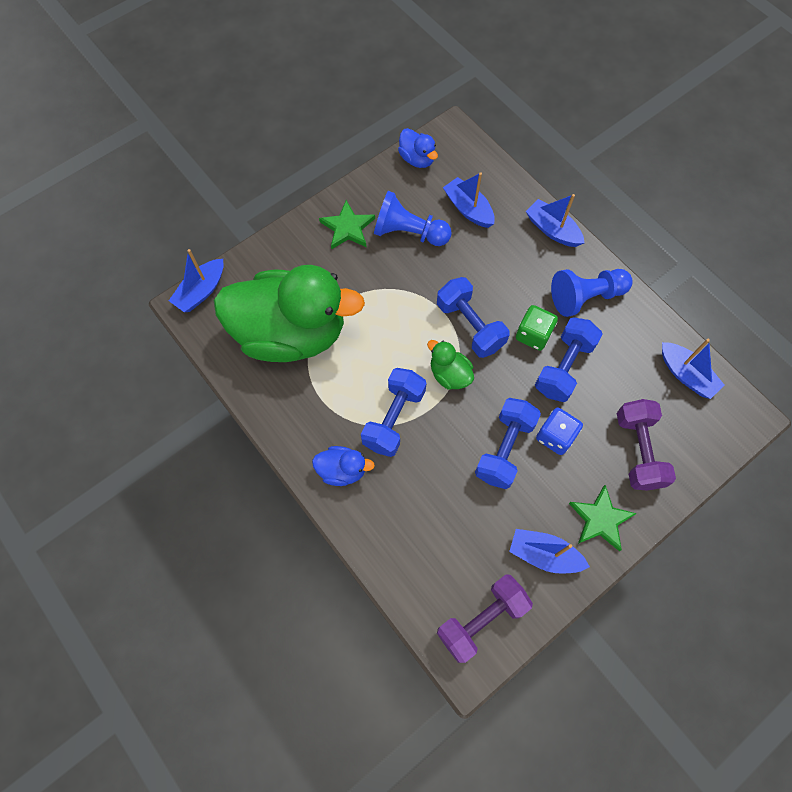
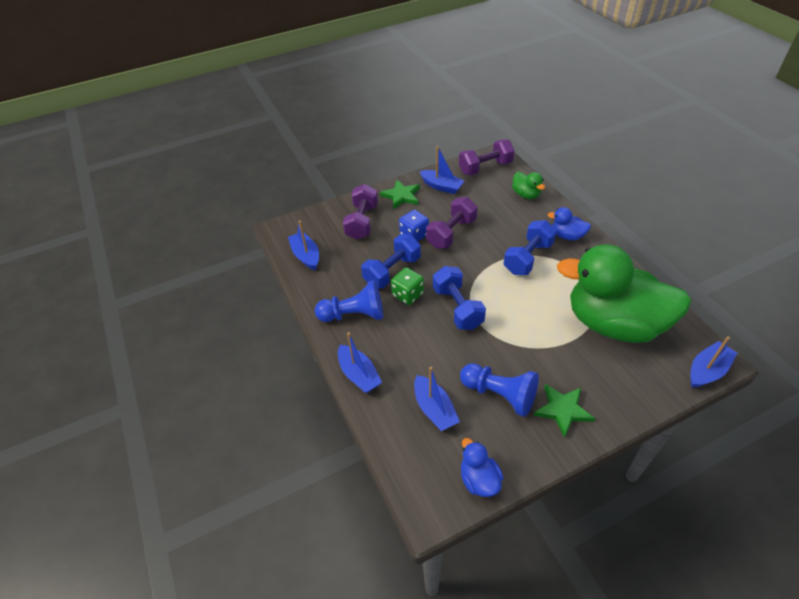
camera: 165 degrees left, 20 degrees down
green duck [427,340,474,390] -> green duck moved to [512,172,545,199]
blue dumbbell [475,398,541,489] -> purple dumbbell [426,197,477,248]

